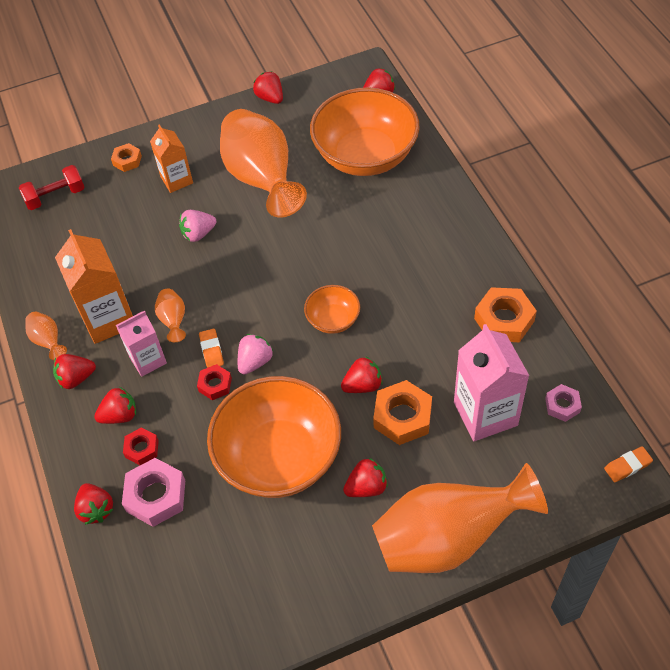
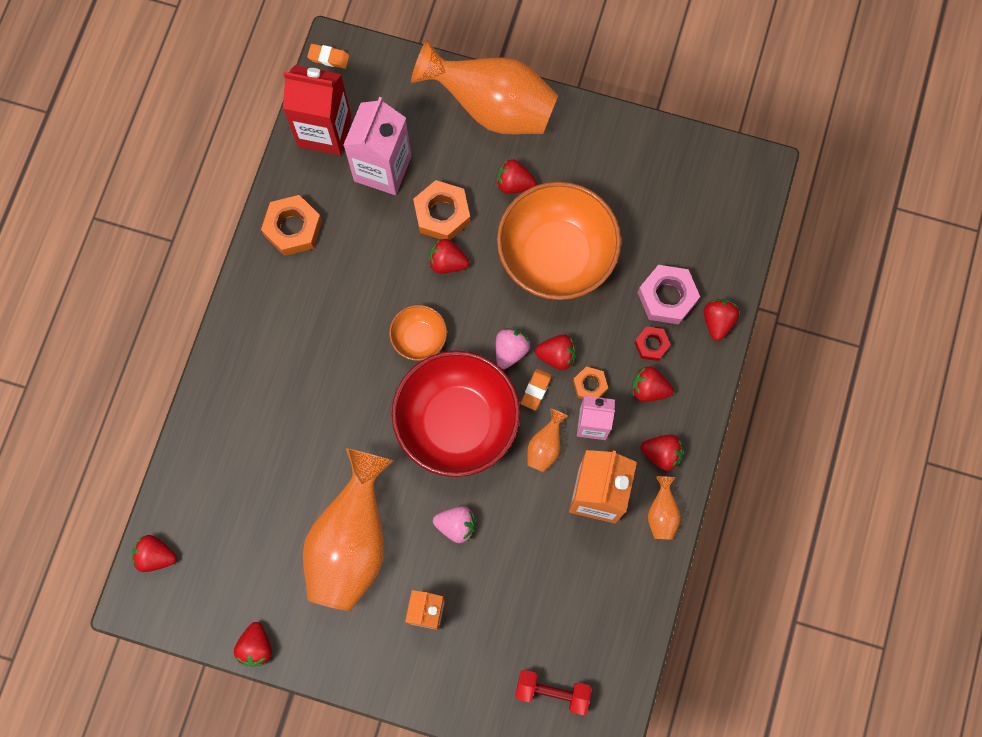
camera: 145 degrees left, 20 degrees up
orange nut [111,143,142,172] -> orange nut moved to [573,366,608,399]
red nut [197,364,232,400] -> red strawberry [535,334,576,370]
pink strawberry [238,334,273,375] -> pink strawberry turned 135 degrees clockwise [496,328,530,369]
orange bowl [310,87,420,176] -> none
pink nut [545,384,582,422] -> red carton [283,65,351,155]
none -> red bowl [392,351,520,477]

